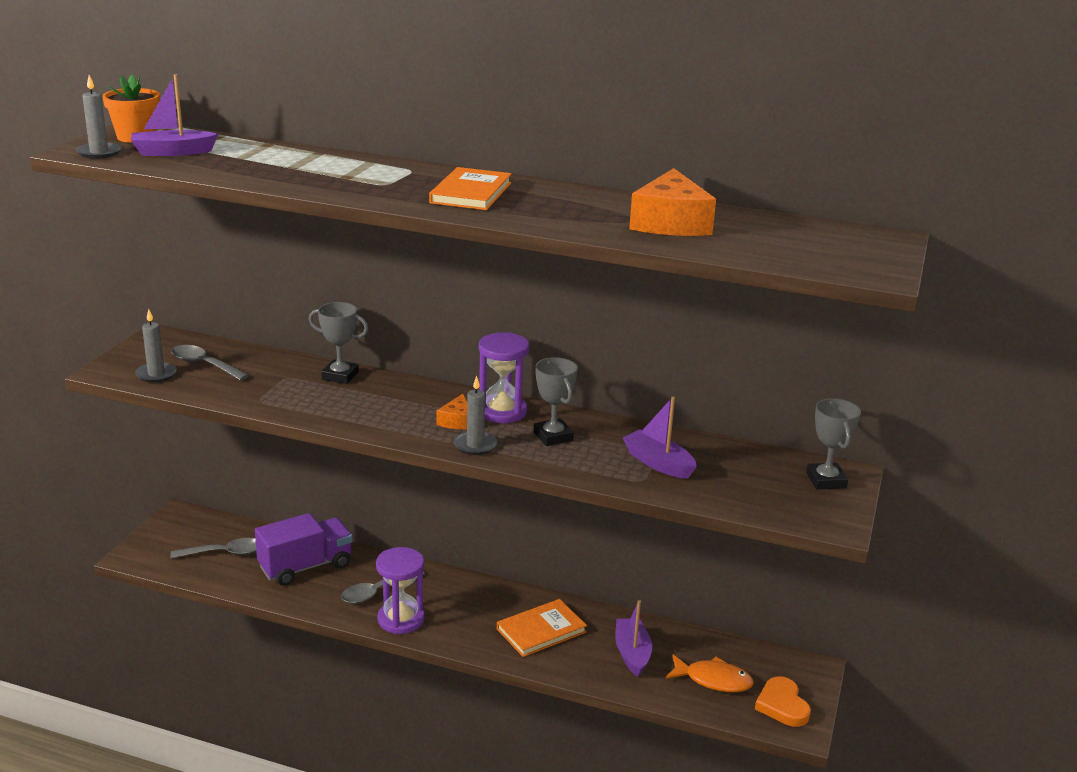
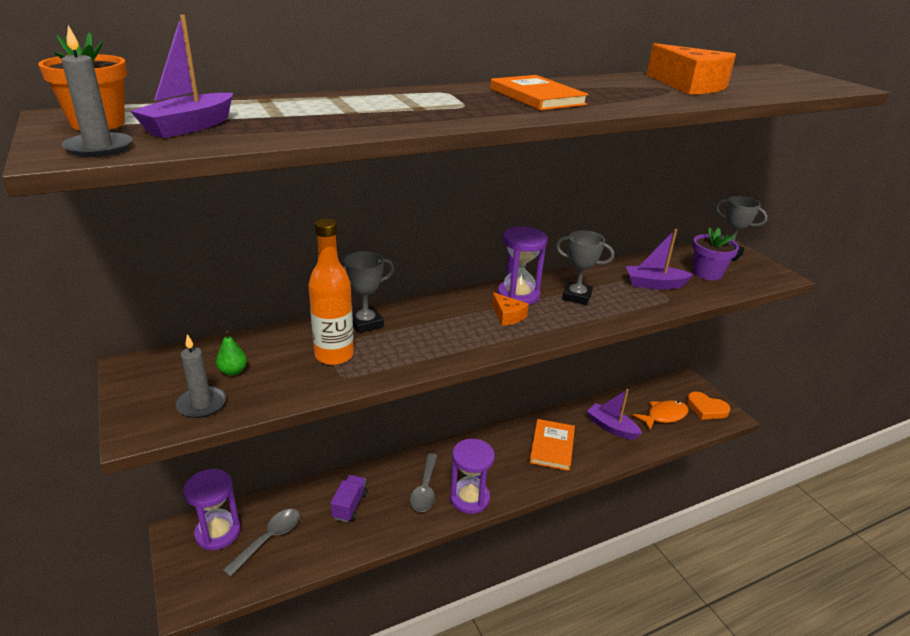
camera: 45 degrees left, 5 degrees up
grey spoon [171,345,249,381] -> green pear [216,331,247,376]
purple truck [255,513,353,586] -> purple truck [331,475,367,522], size x0.56
grey candle [454,376,497,455] -> none
none -> purple hourglass [183,469,241,550]
none -> orange bottle [309,219,354,365]
none -> purple flower pot [693,227,739,280]

